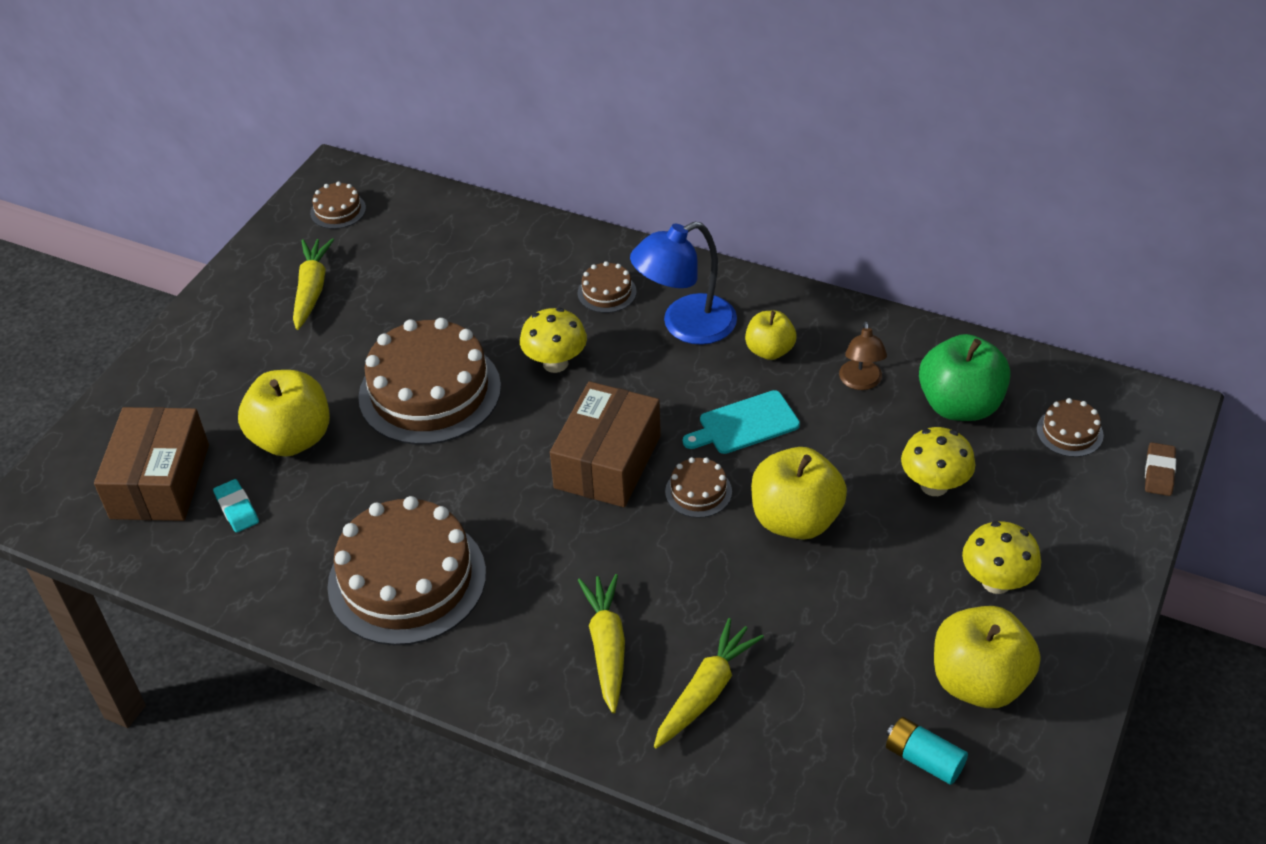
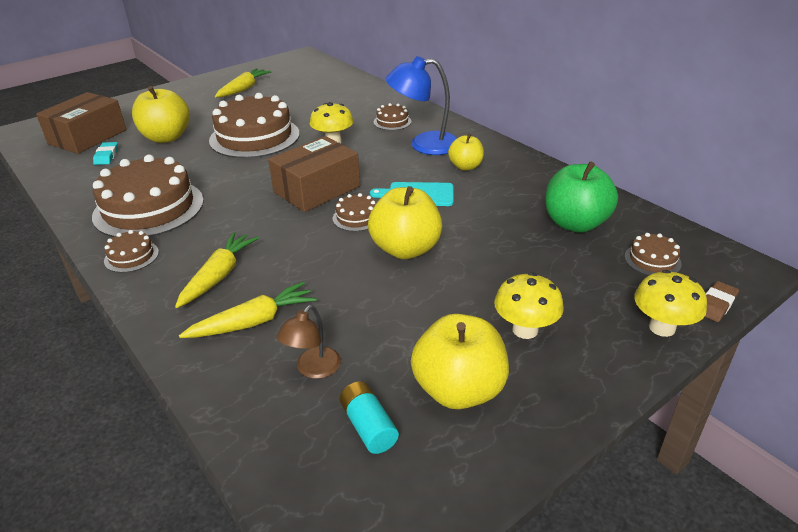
camera: 25 degrees right, 10 degrees down
brown cake [310,181,366,229] -> brown cake moved to [104,230,159,273]
brown lamp [839,321,887,390] -> brown lamp moved to [276,305,341,379]
yellow mushroom [901,427,976,496] -> yellow mushroom moved to [634,270,707,337]

